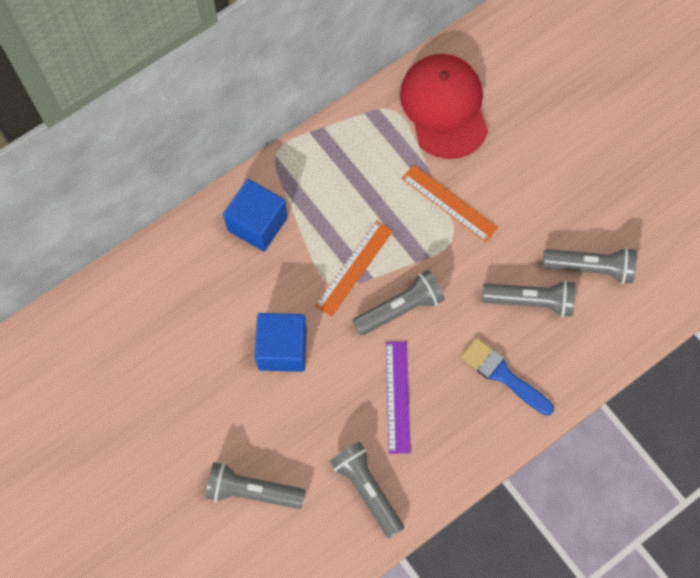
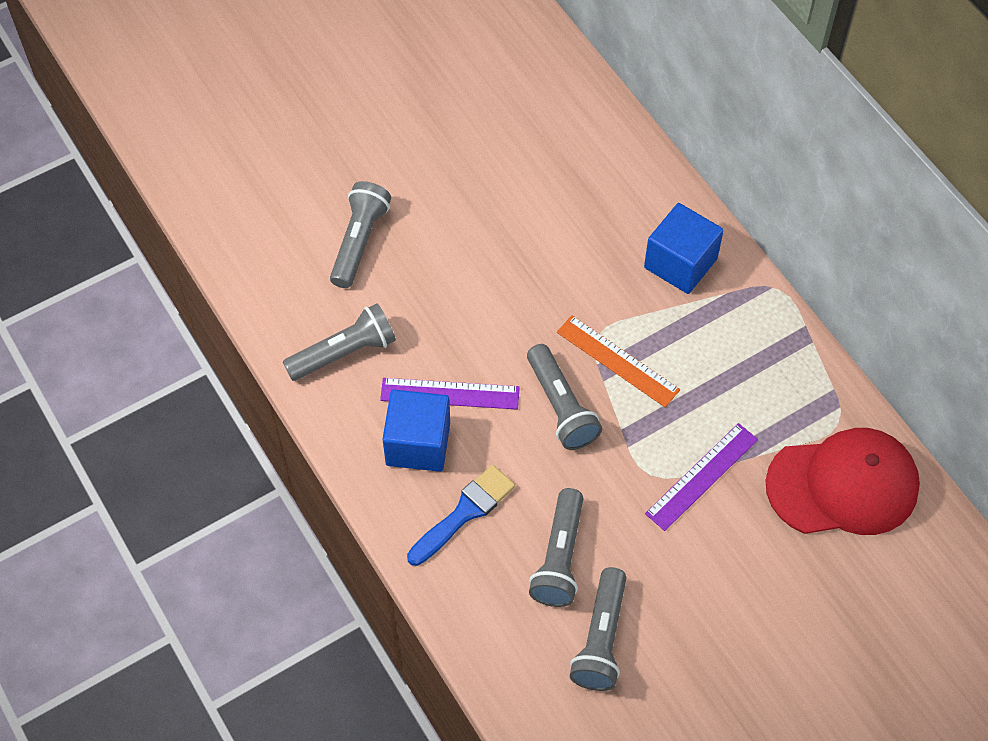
camera: 95 degrees right, 10 degrees down
blue cube [255,313,307,372] -> blue cube moved to [382,390,450,472]
orange ruler [401,165,498,242] -> purple ruler [645,423,758,531]

